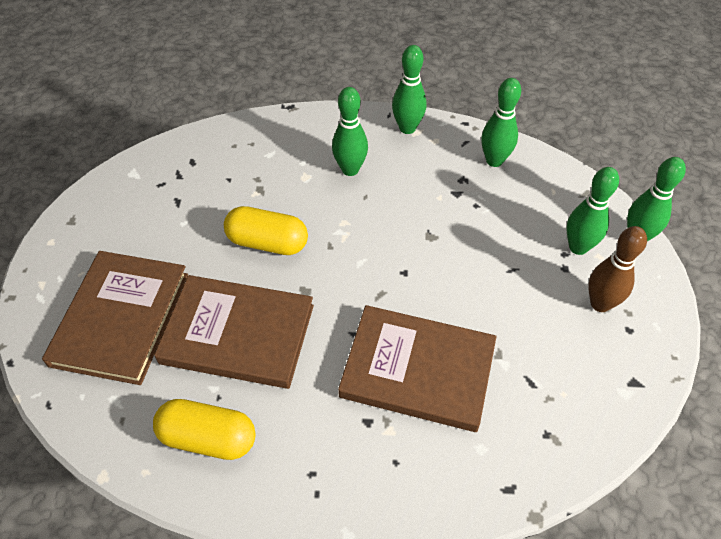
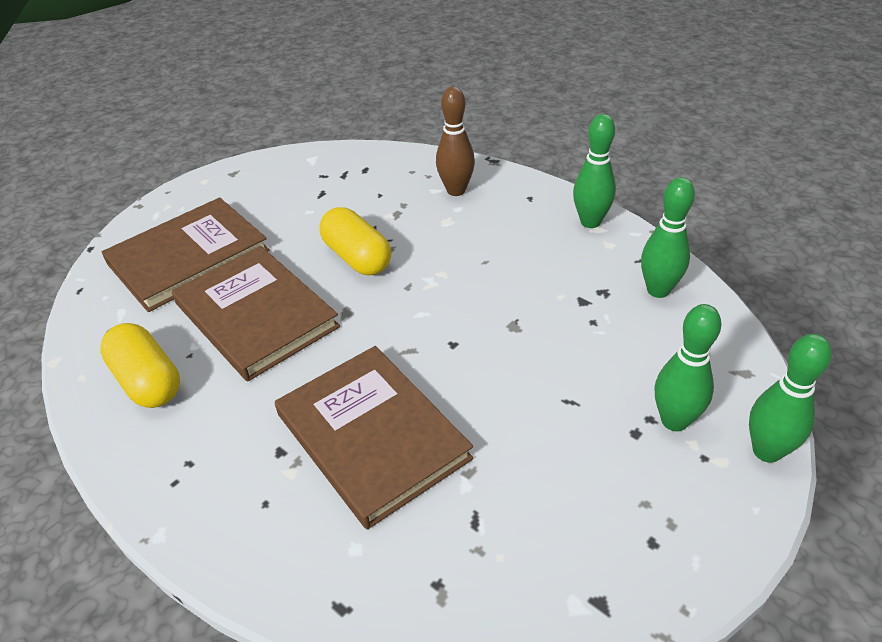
camera: 40 degrees right, 10 degrees down
green bowling pin [332,87,368,176] -> none
brown bowling pin [588,226,647,312] -> brown bowling pin moved to [436,86,475,196]

